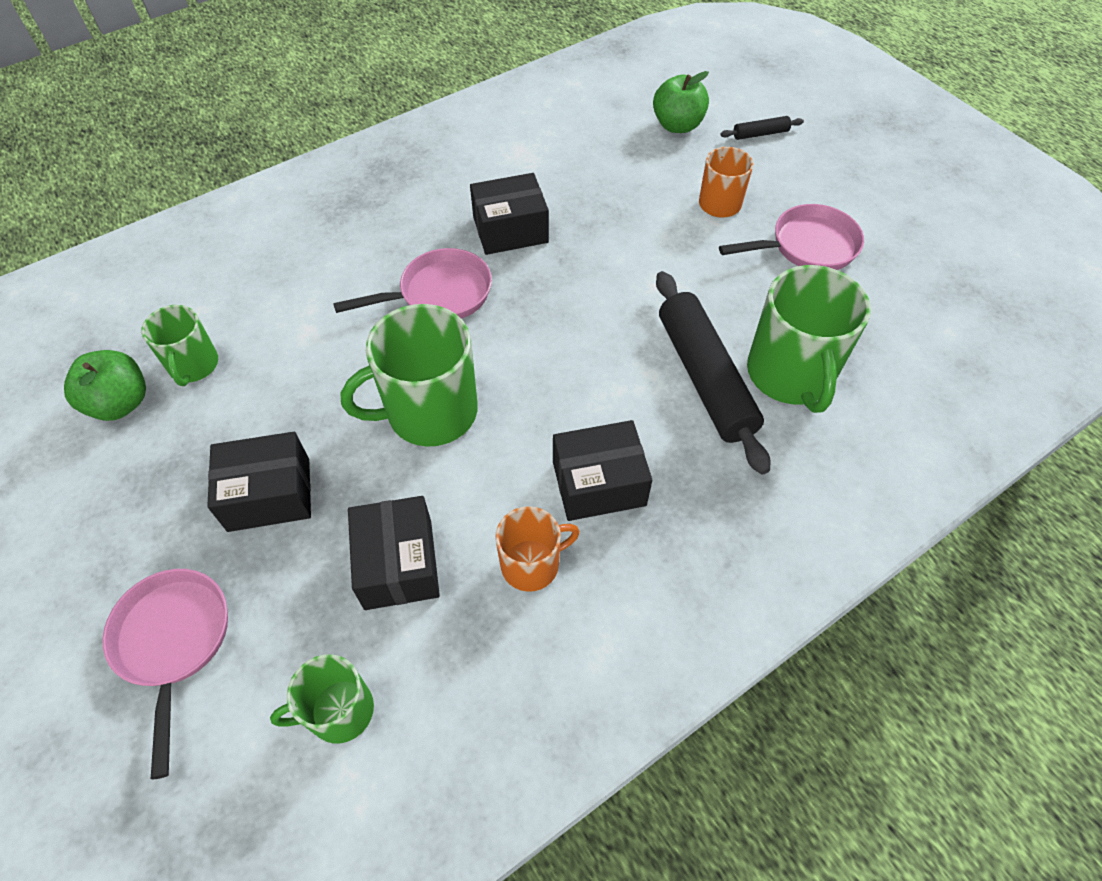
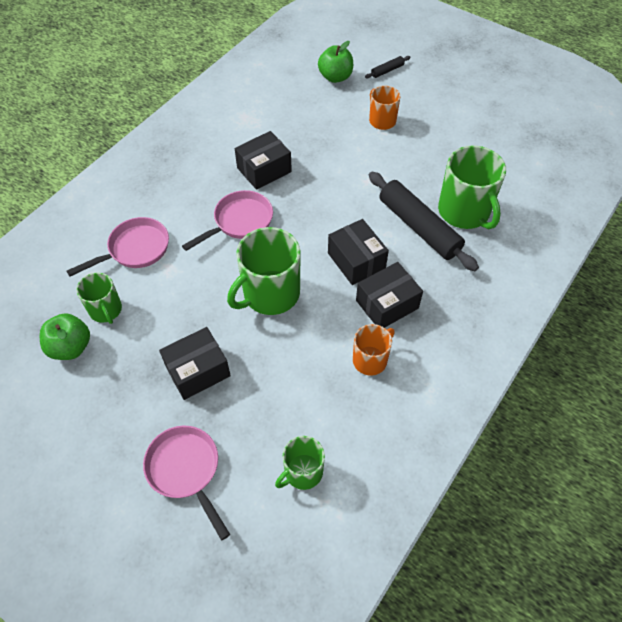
camera: 20 degrees left, 0 degrees up
black box [348,496,440,610] -> black box moved to [328,219,389,285]
pink pan [719,204,864,270] -> pink pan moved to [67,217,169,276]

